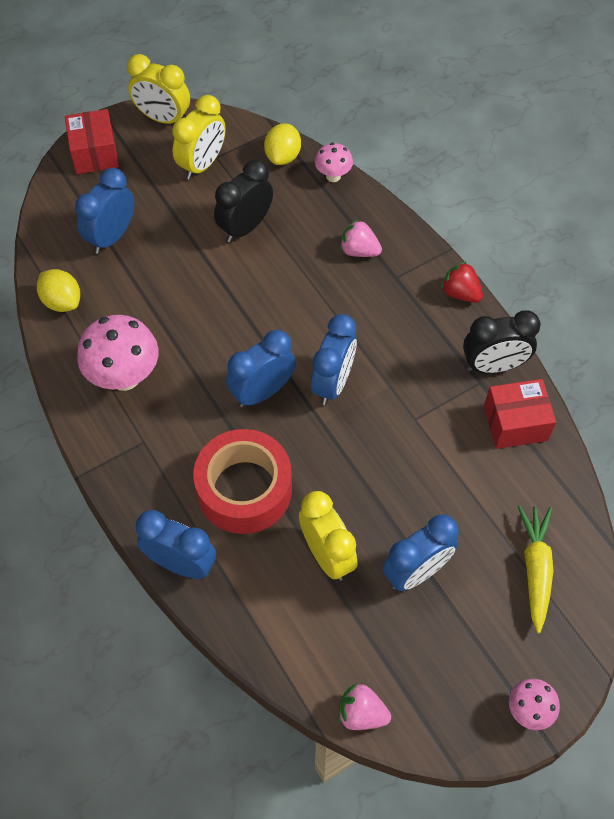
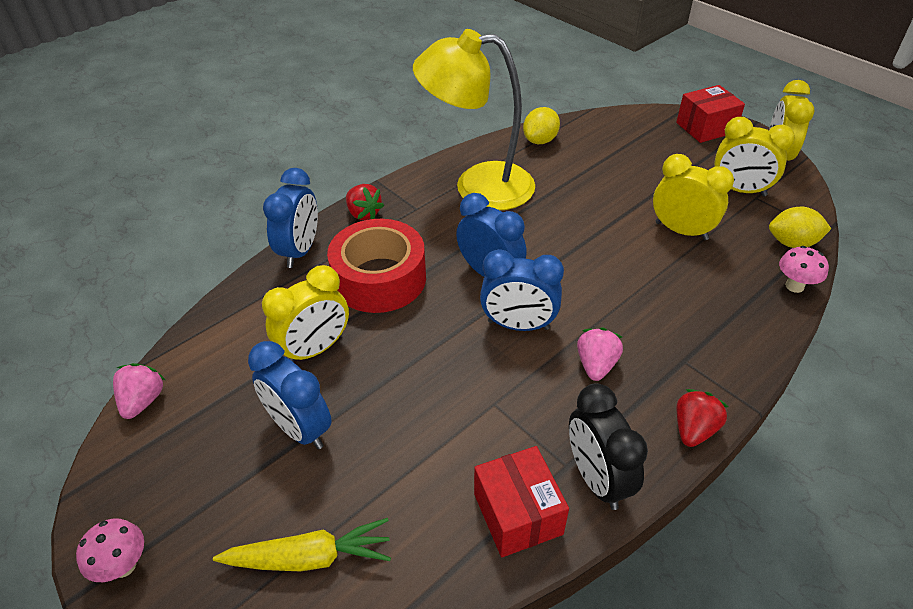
camera: 80 degrees right, 15 degrees down
blue clock [75,168,135,254] -> none
pink mushroom [77,315,158,391] -> yellow lamp [413,29,535,210]
black clock [214,160,273,242] -> yellow clock [653,154,734,240]
pink strawberry [340,219,382,257] -> pink strawberry moved to [577,328,623,381]
none -> red strawberry [346,184,384,220]

